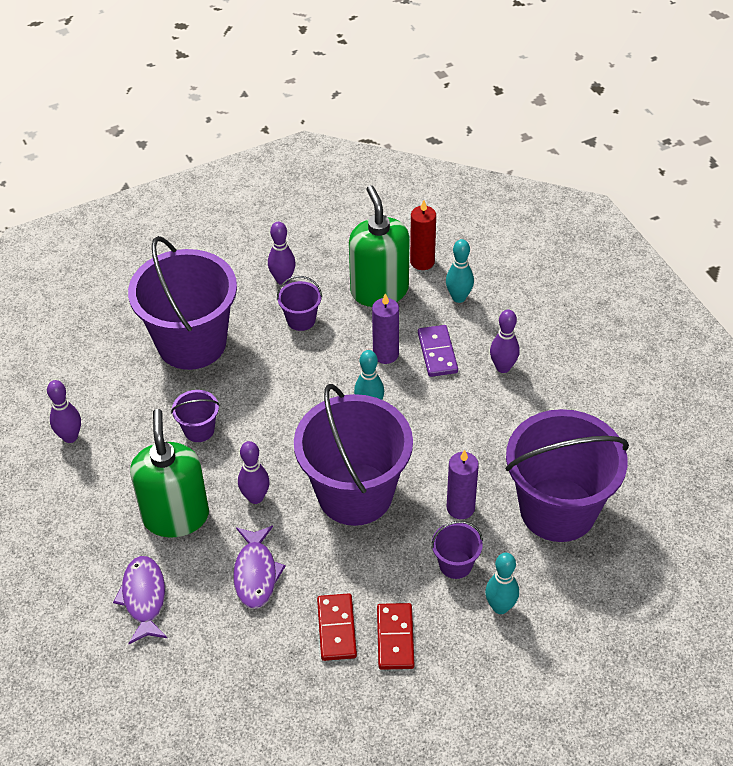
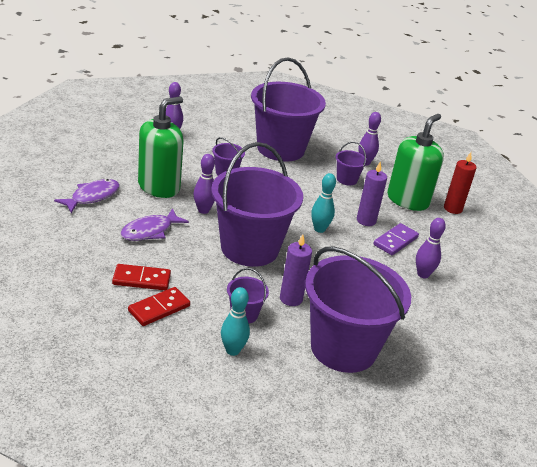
camera: 45 degrees right, 15 degrees down
red domino [317,593,357,661] -> red domino turned 45 degrees clockwise [112,264,171,290]
turquoise bowling pin [446,239,474,303] -> none

